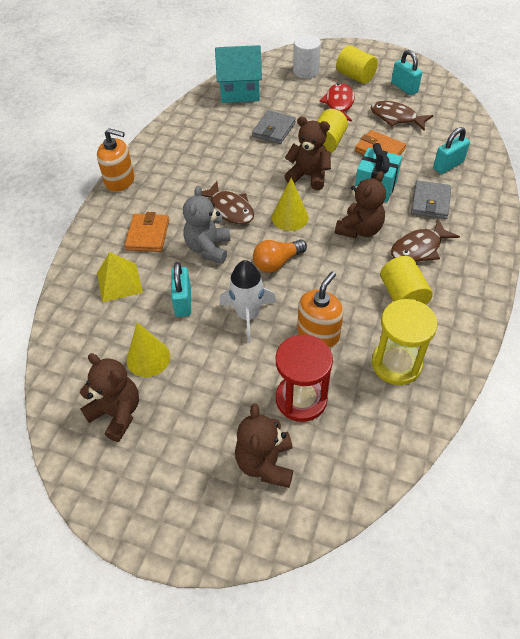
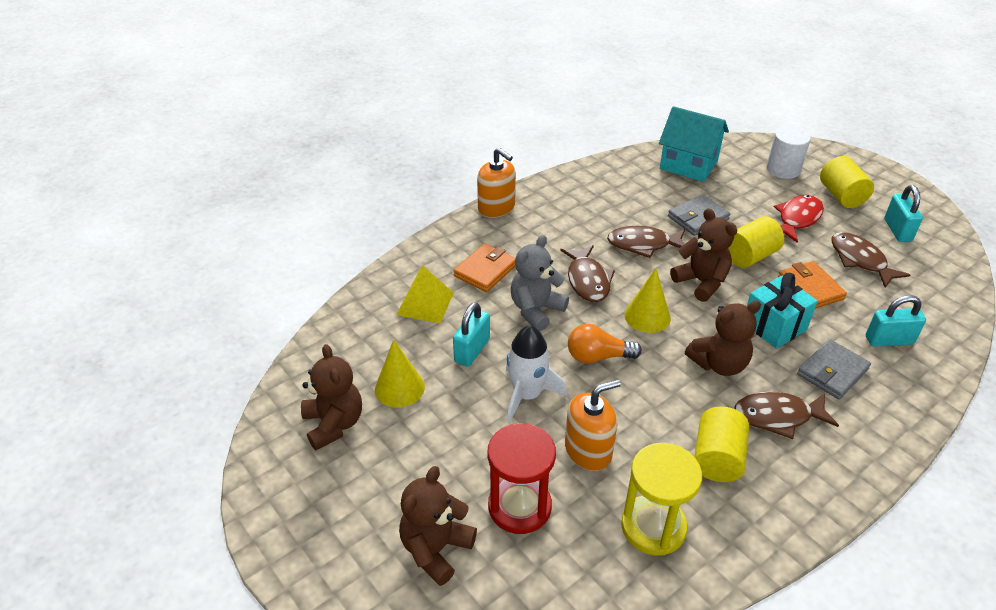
camera: 30 degrees right, 10 degrees down
none -> brown fish [607,226,685,258]

